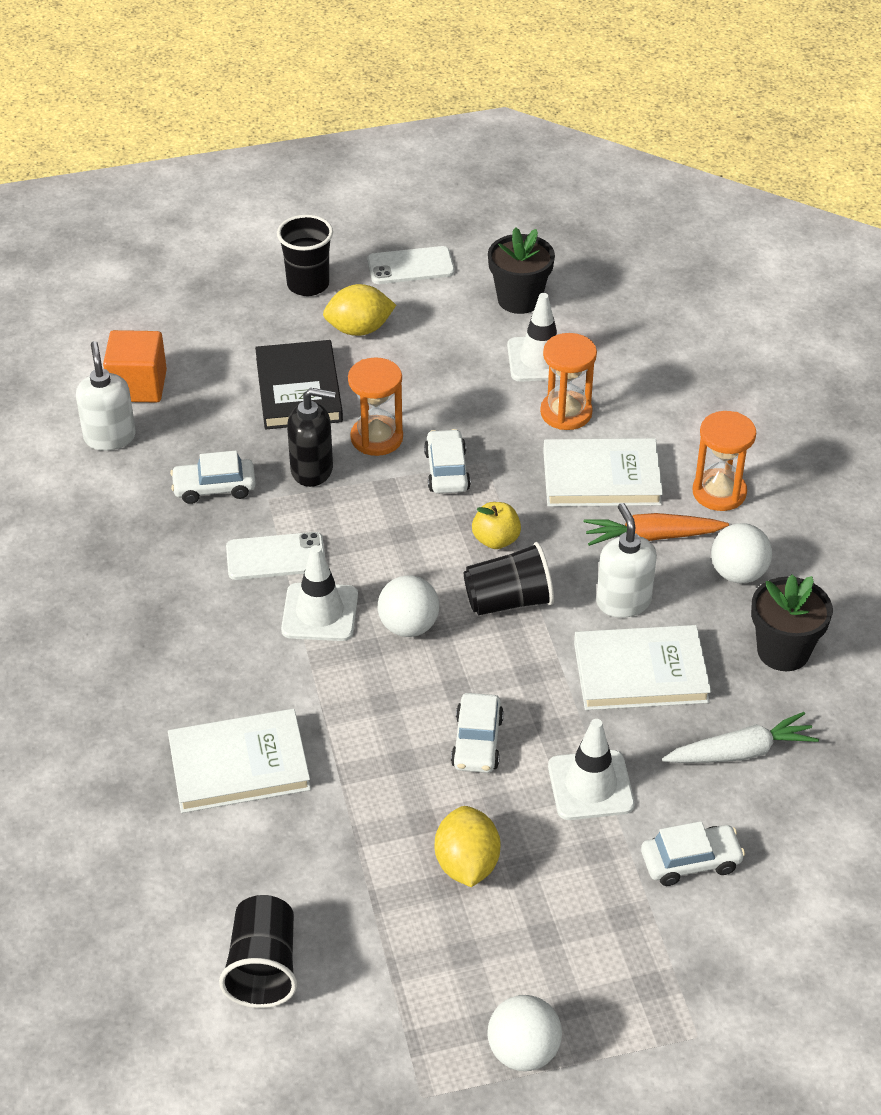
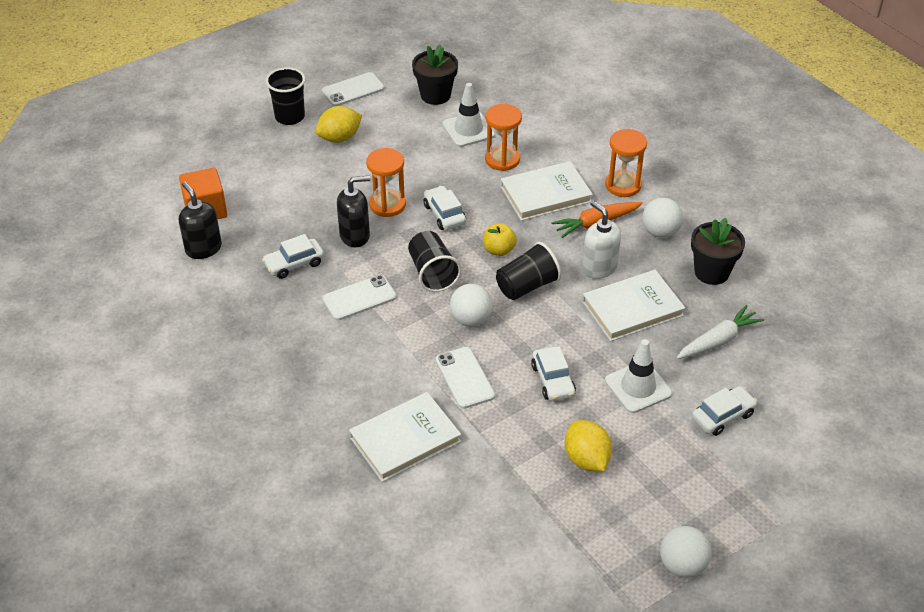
camera: 20 degrees left, 0 degrees up
white soap dispenser [76,341,136,451] -> black soap dispenser [179,182,222,259]
black cup [219,895,297,1008] -> black cup moved to [408,231,461,292]
black book [255,340,343,430] -> none
white traffic cone [281,545,358,641] -> none
none -> white phone [435,347,495,409]

